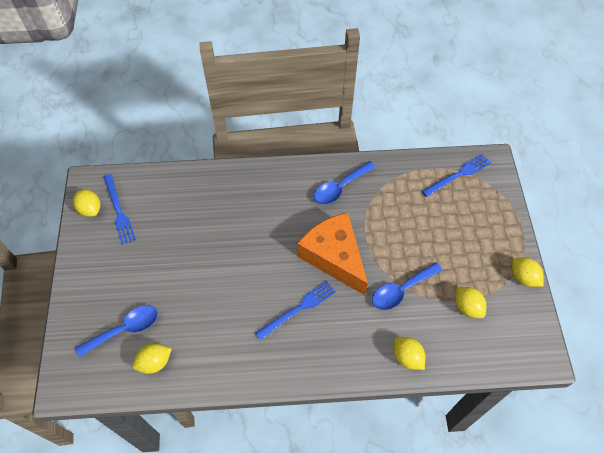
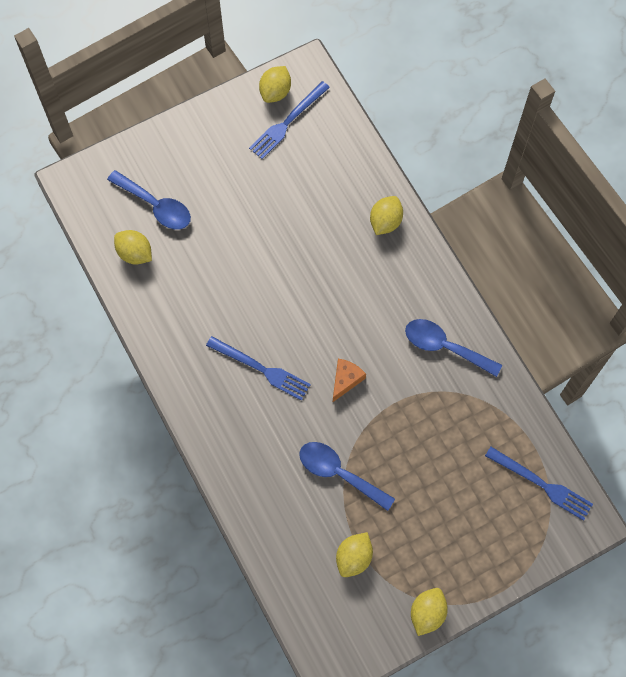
camera: 65 degrees right, 10 degrees up
orange cheese [297,212,368,295] -> orange cheese [333,359,366,402], size x0.41
yellow lemon [394,337,425,370] -> yellow lemon moved to [370,196,403,235]

